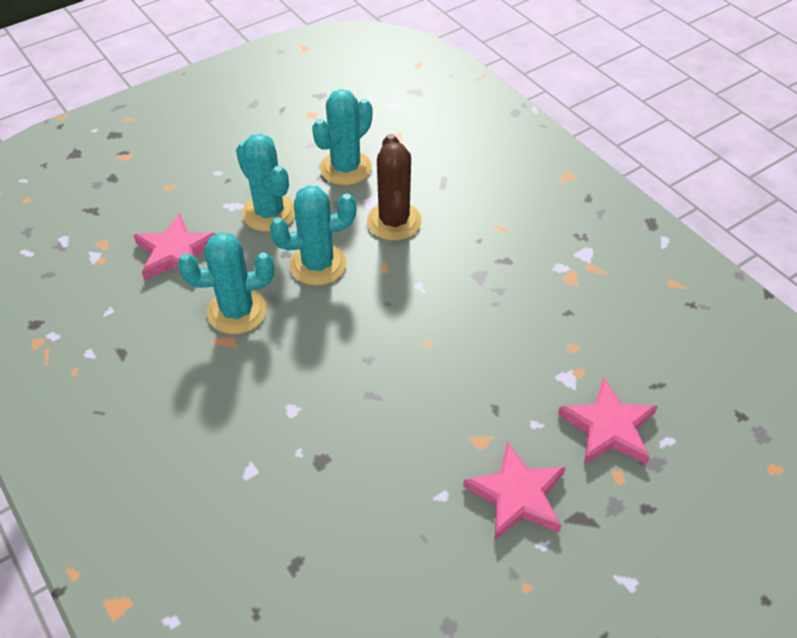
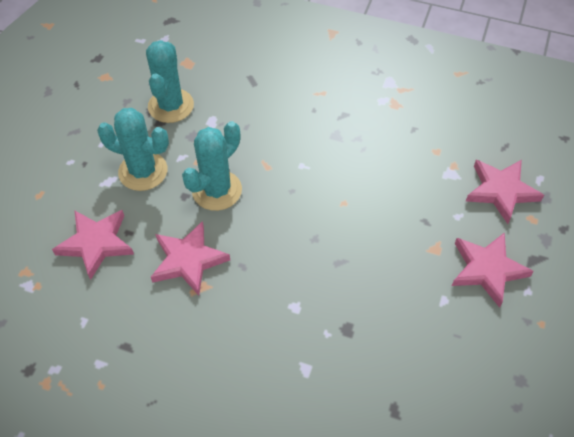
camera: 35 degrees left, 5 degrees up
turquoise cactus [178,232,274,334] -> pink star [151,221,230,295]
brown cactus [367,134,422,241] -> none

